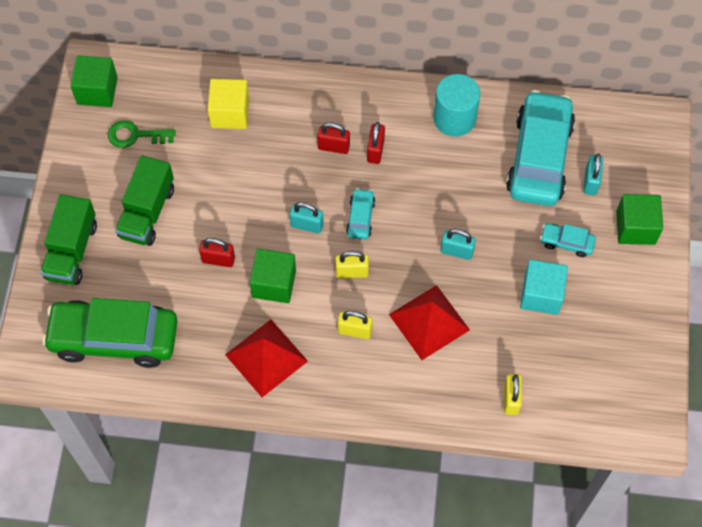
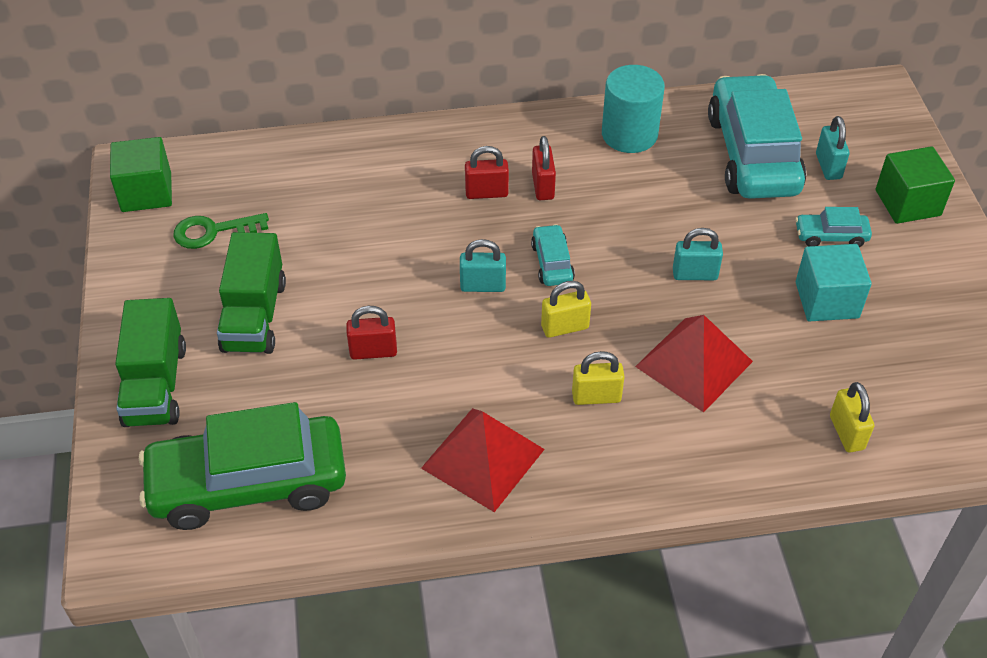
camera: 15 degrees left, 15 degrees down
yellow cube [207,79,249,129] -> none
green cube [249,248,296,303] -> none

